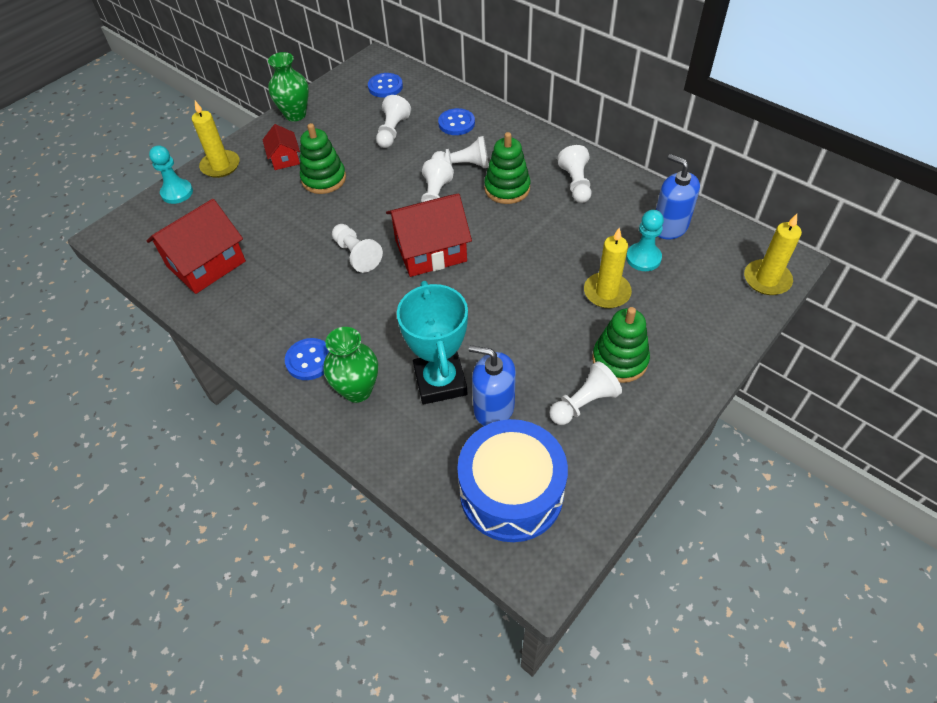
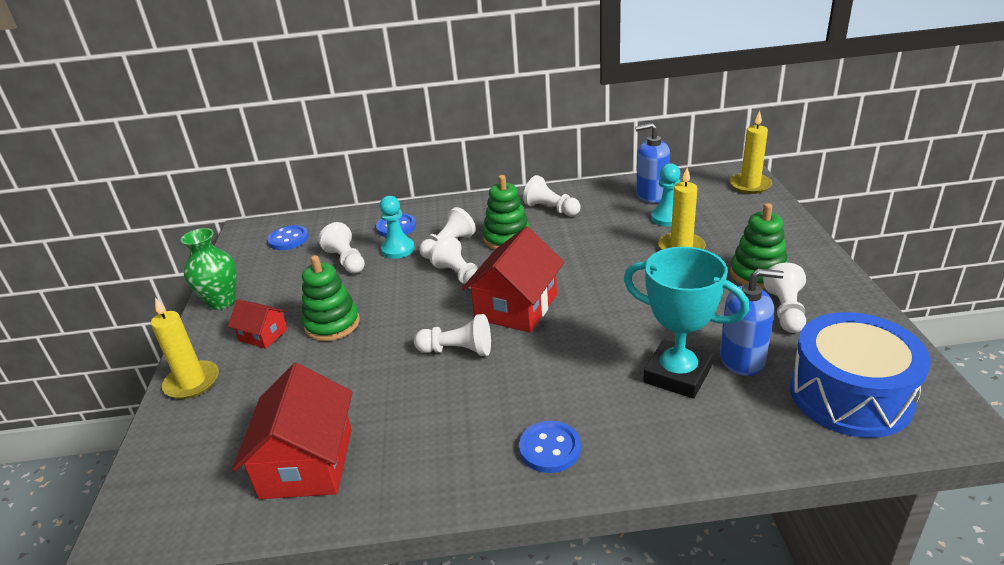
camera: 45 degrees left, 20 degrees down
turquoise pawn [149,145,193,204] -> turquoise pawn moved to [380,196,415,259]
green vase [323,327,378,403] -> none
blue soap dispenser [469,345,516,426] -> blue soap dispenser turned 150 degrees counterclockwise [720,268,784,376]

